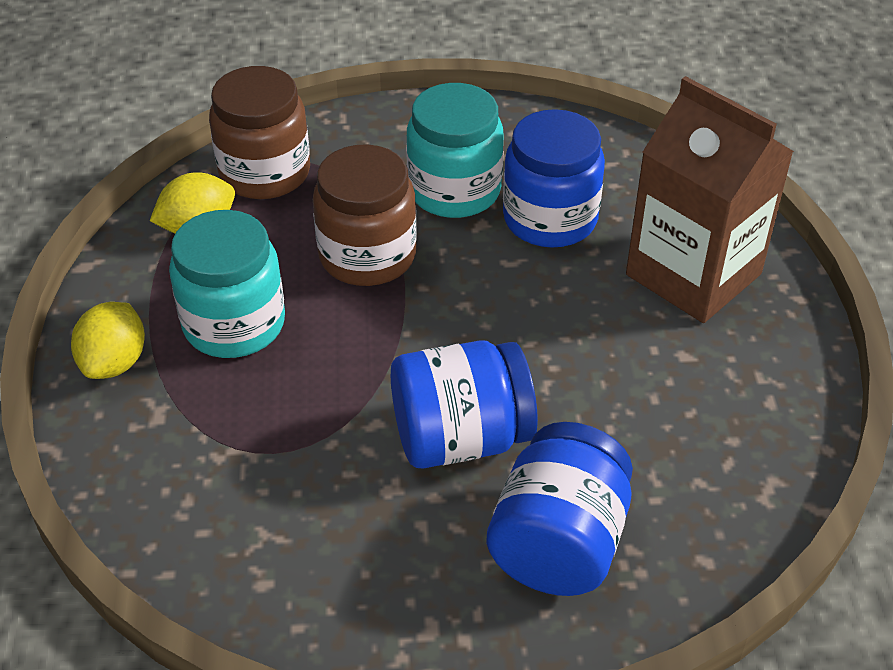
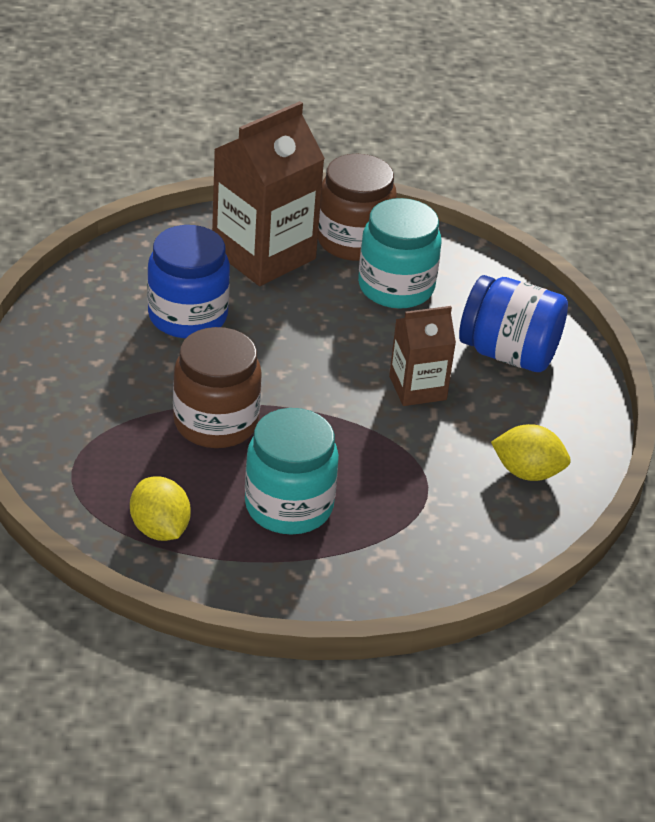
camera: 90 degrees left, 5 degrees down
yellow lemon [71,302,145,379] -> yellow lemon moved to [491,424,571,481]
brown jar [209,66,310,199] -> brown jar moved to [318,154,397,261]
blue jar [391,340,538,469] -> brown carton [389,306,456,406]
turquoise jar [406,83,504,218] -> turquoise jar moved to [358,198,441,309]

